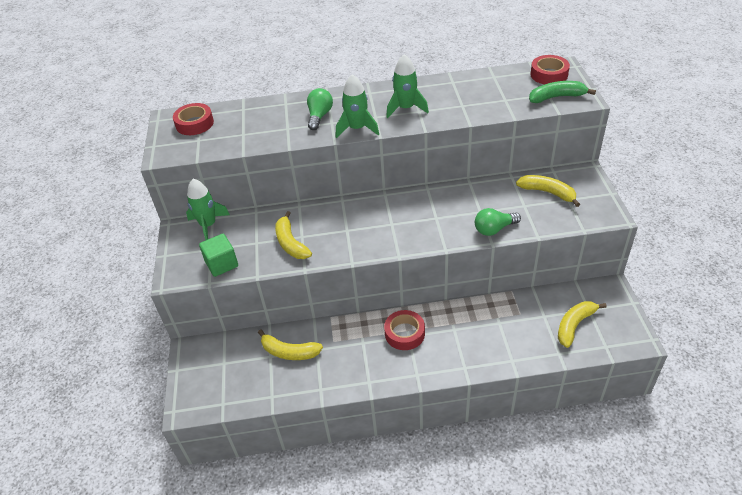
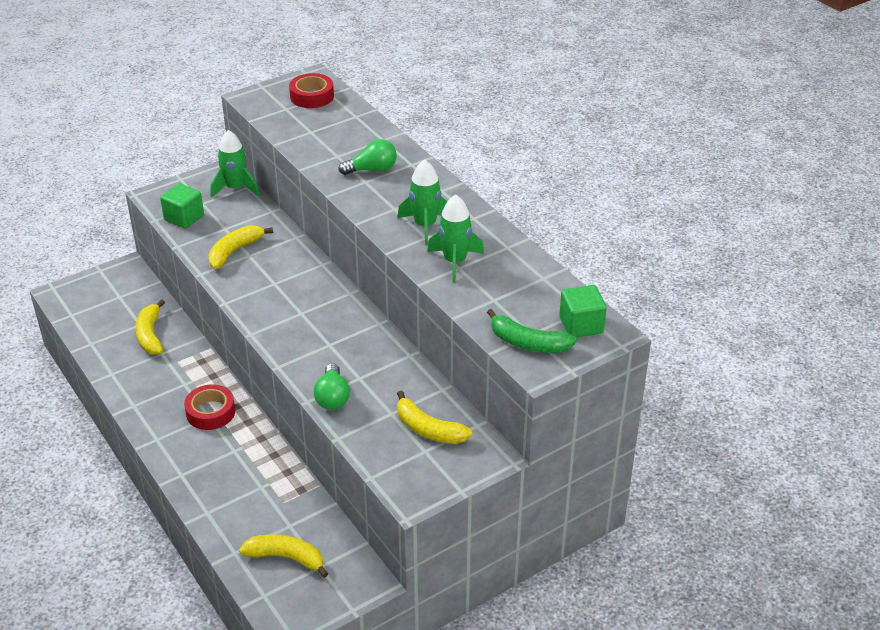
camera: 60 degrees right, 5 degrees down
green rocket [336,74,379,138] -> green rocket moved to [427,195,484,283]
green light bulb [475,208,521,236] -> green light bulb turned 135 degrees counterclockwise [314,363,350,410]
yellow banana [516,175,580,207] -> yellow banana turned 120 degrees clockwise [397,391,472,444]
green banana [529,81,596,103] -> green banana turned 150 degrees clockwise [487,309,577,353]
red tape [530,55,570,84] -> green cube [559,285,607,338]

